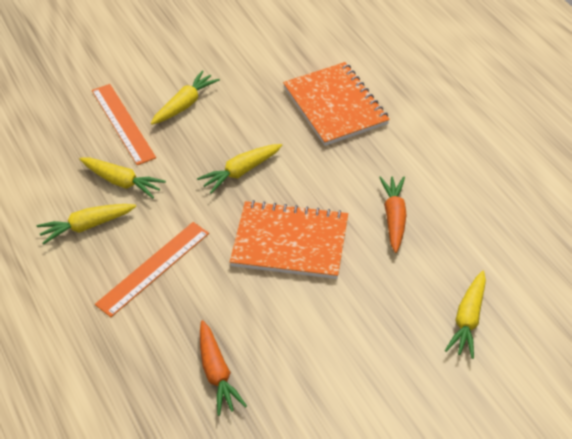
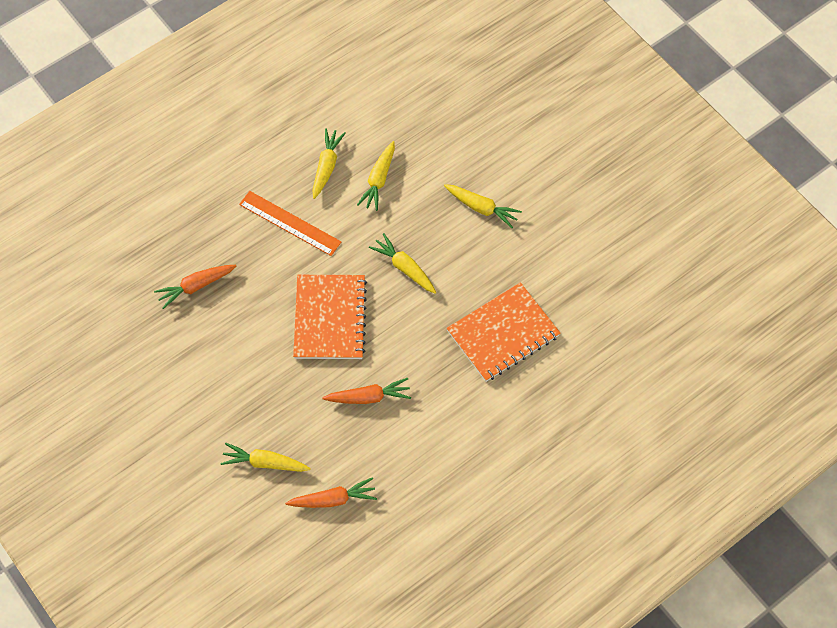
camera: 80 degrees right, 15 degrees up
yellow carrot [37,204,136,244] -> yellow carrot turned 45 degrees clockwise [312,128,346,199]
orange ruler [92,84,156,165] -> none
none -> orange carrot [285,477,377,508]

